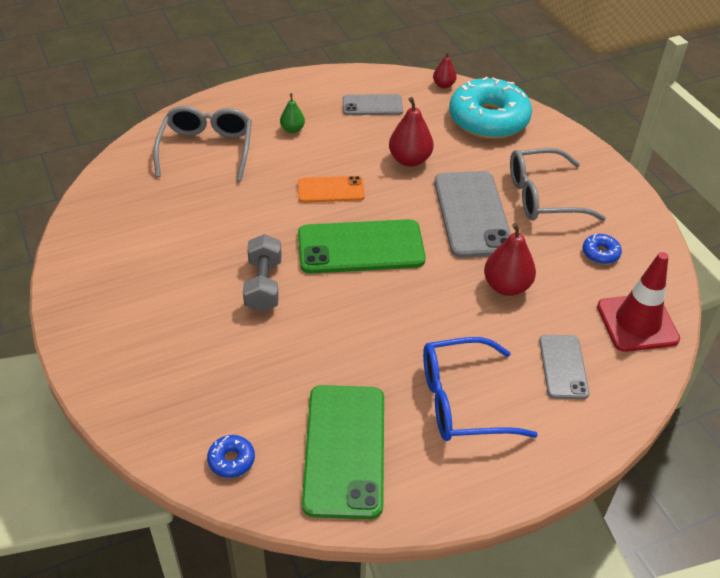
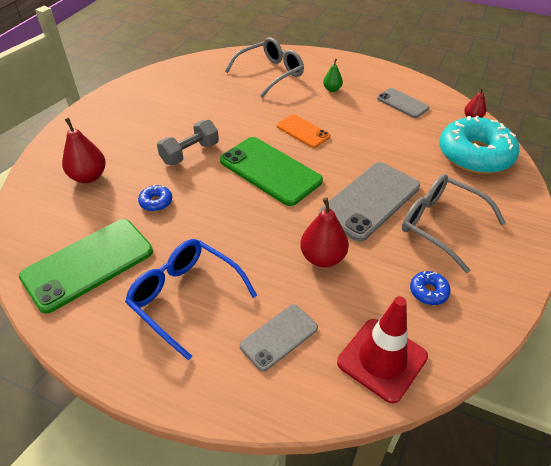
camera: 50 degrees right, 0 degrees up
blue donut [207,435,255,478] -> blue donut moved to [138,185,172,211]
red pear [389,97,433,167] -> red pear moved to [62,118,106,183]

